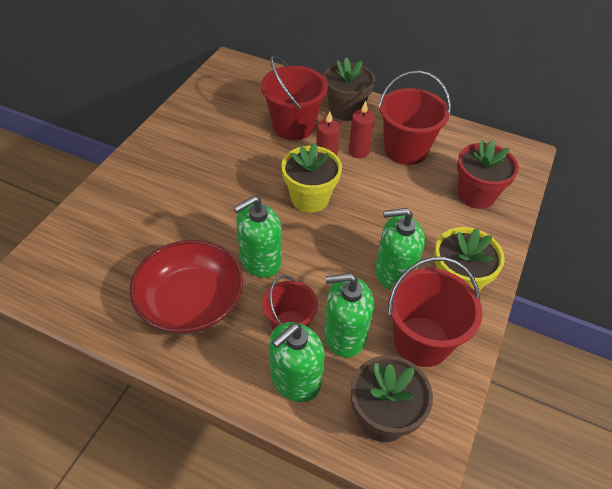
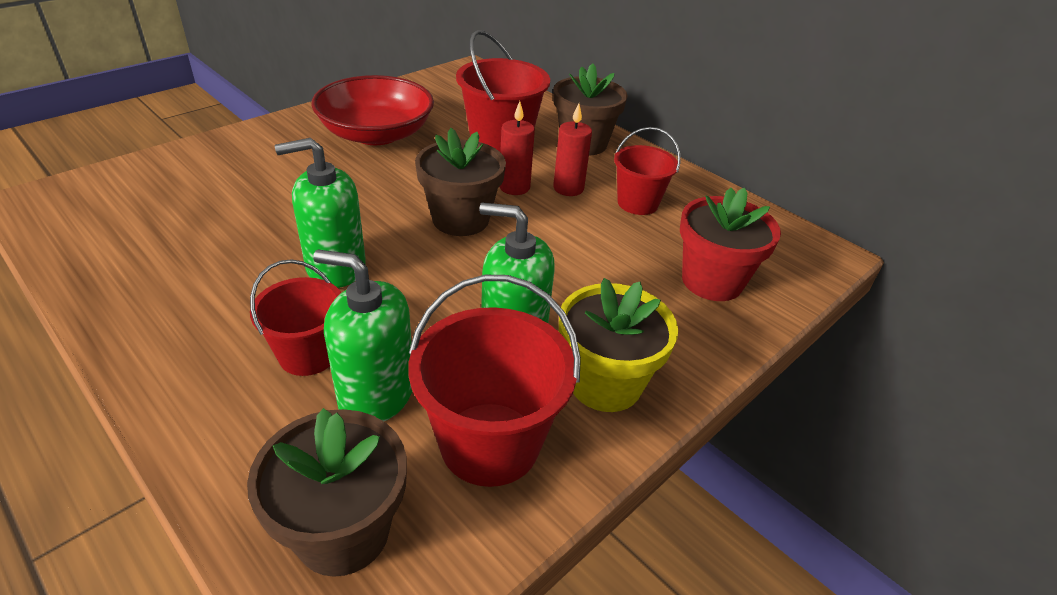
camera: 20 degrees right, 10 degrees down
red bowl [130,240,243,334] -> red bowl moved to [312,75,434,145]
green soap dispenser [269,322,325,402] -> none
yellow flower pot [281,142,342,213] -> brown flower pot [415,128,506,236]
red bucket [379,71,451,165] -> red bucket [614,127,680,215], size x0.63

